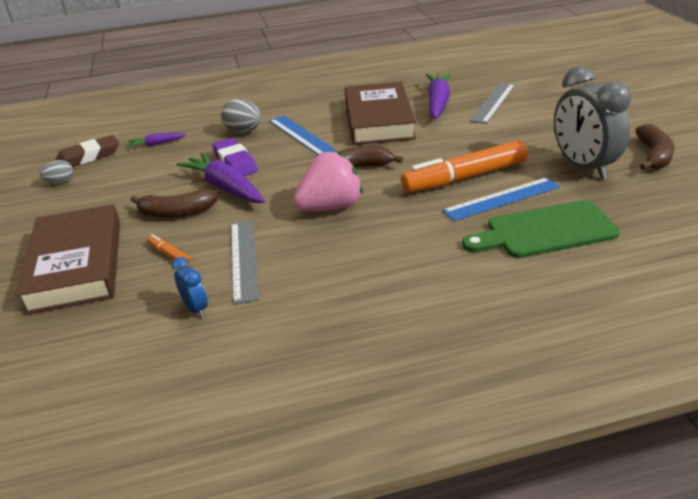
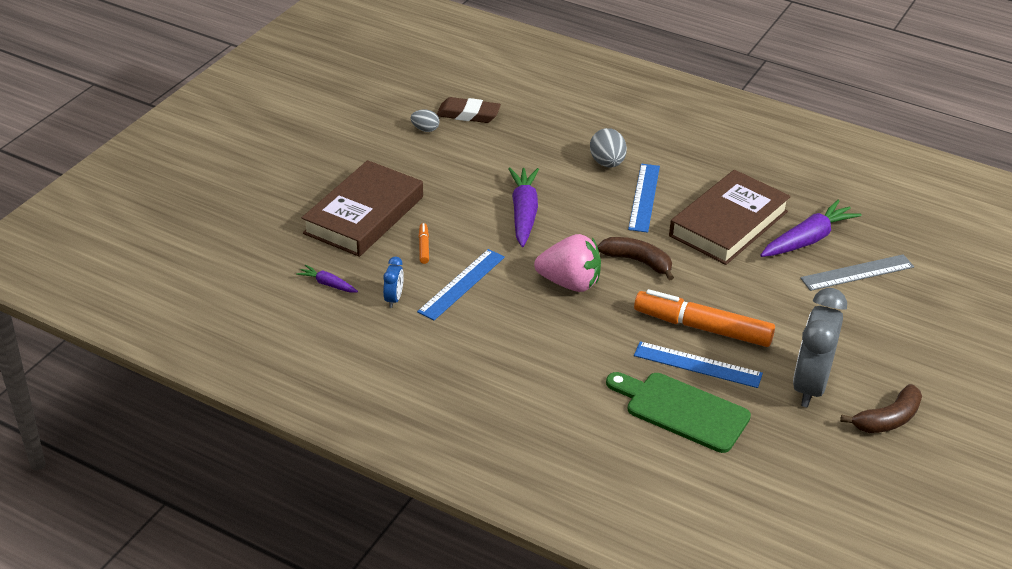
camera: 40 degrees right, 5 degrees up
purple carrot [128,133,187,148] -> purple carrot moved to [296,265,358,293]
brown banana [131,189,219,218] -> none
purple eraser [212,138,258,176] -> none
grey ruler [231,220,259,304] -> blue ruler [417,249,505,320]

